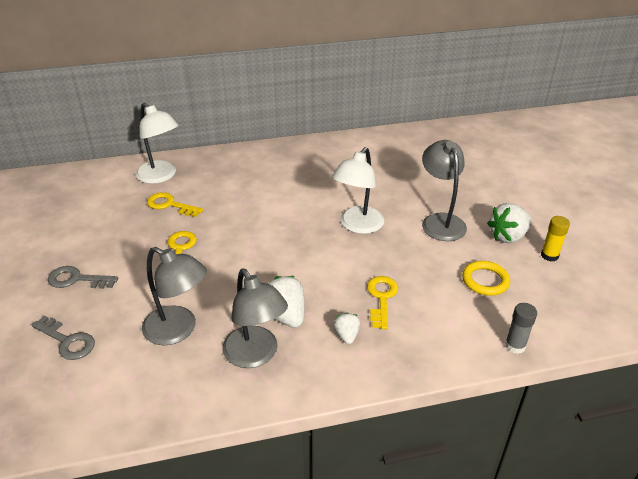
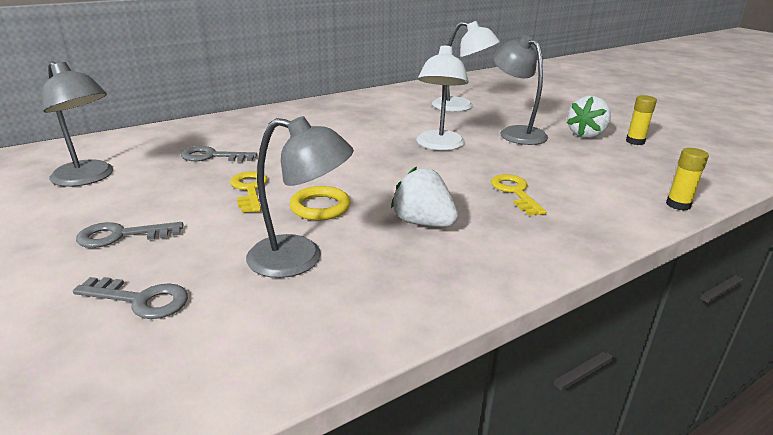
camera: 20 degrees left, 10 degrees down
white lamp [136,102,179,184] -> white lamp moved to [432,21,500,112]
yellow key [147,192,203,217] -> grey key [181,146,257,162]
grey lamp [222,268,288,368] -> grey lamp moved to [42,61,113,187]
white strawberry [333,313,360,344] -> none
yellow ring [462,261,510,296] -> yellow ring moved to [290,186,350,220]
grey glue stick [505,303,537,354] -> yellow glue stick [666,148,709,211]

